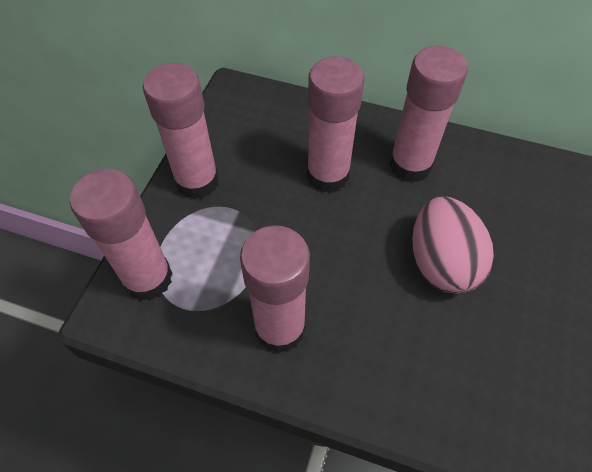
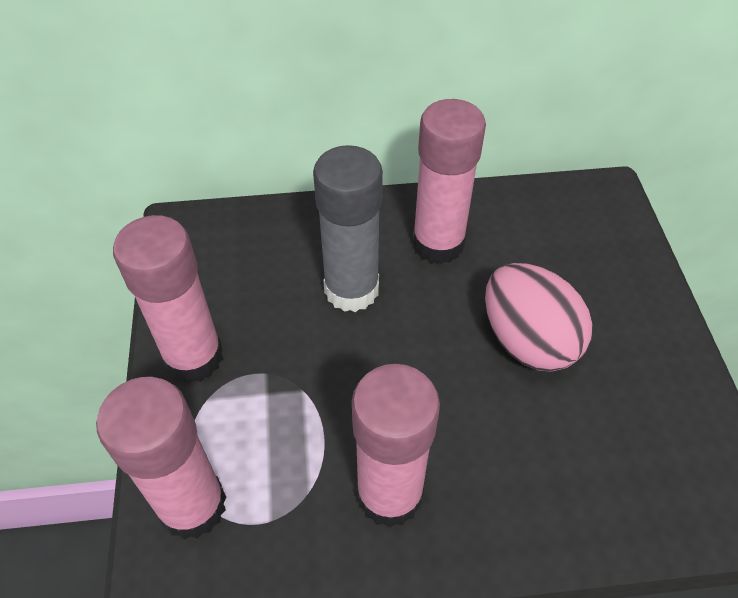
camera: 25 degrees left, 5 degrees down
pink glue stick [307,56,364,193] -> grey glue stick [313,145,383,312]

